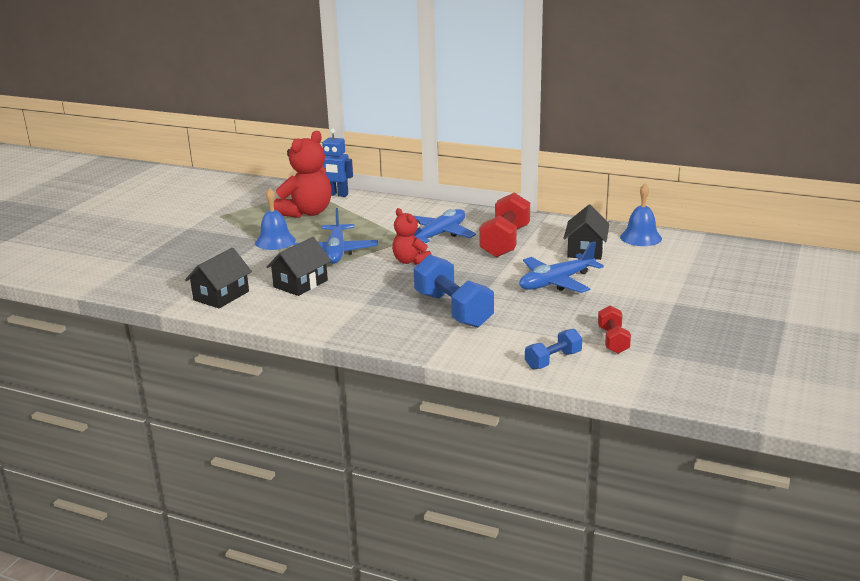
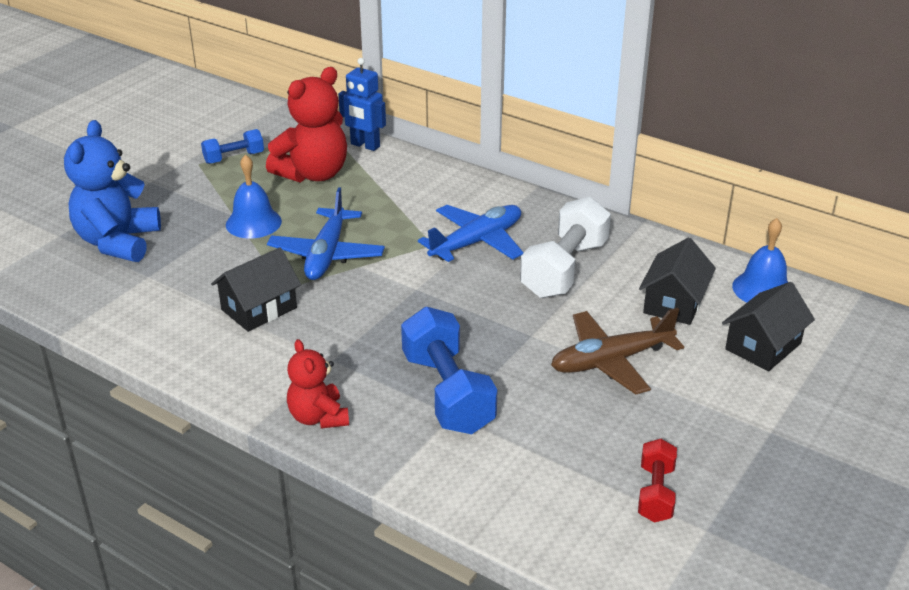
camera: 10 degrees right, 10 degrees up
black house [185,248,252,308] -> black house moved to [722,282,815,371]
red teddy bear [392,208,432,265] -> red teddy bear moved to [287,339,349,429]
red dumbbell [479,192,530,258] -> white dumbbell [520,197,611,298]
blue plane [519,241,604,293] -> brown plane [551,308,684,395]
blue dumbbell [525,329,582,370] -> blue dumbbell moved to [201,129,264,164]
none -> blue teddy bear [64,120,161,262]

